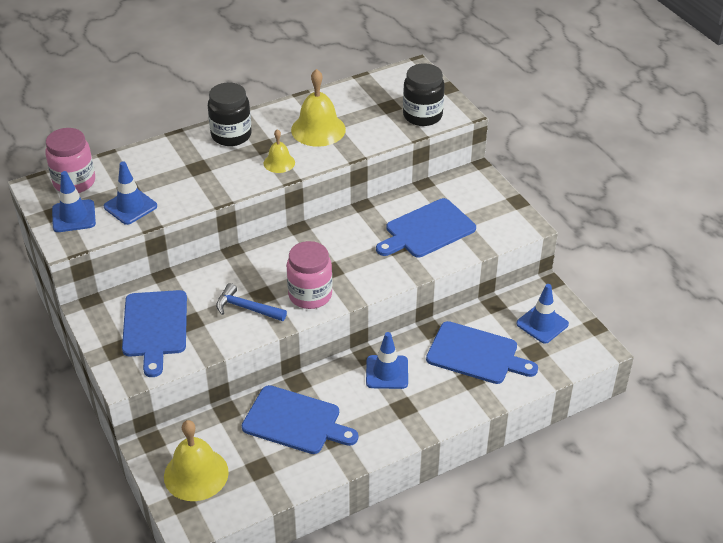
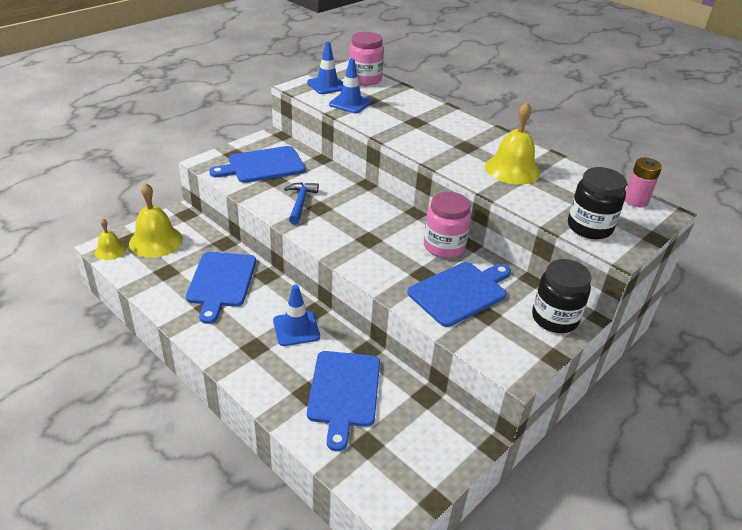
camera: 70 degrees right, 5 degrees down
black jar [208,83,252,146] -> black jar moved to [532,259,591,333]
yellow bell [264,129,295,173] -> yellow bell moved to [95,219,126,260]
pink jar [286,241,333,309] -> pink jar moved to [424,192,471,258]
blue cutting board [376,198,476,257] -> blue cutting board turned 105 degrees clockwise [407,262,511,327]
blue traffic cone [516,284,569,343] -> none
none -> pink battery [625,158,662,207]

